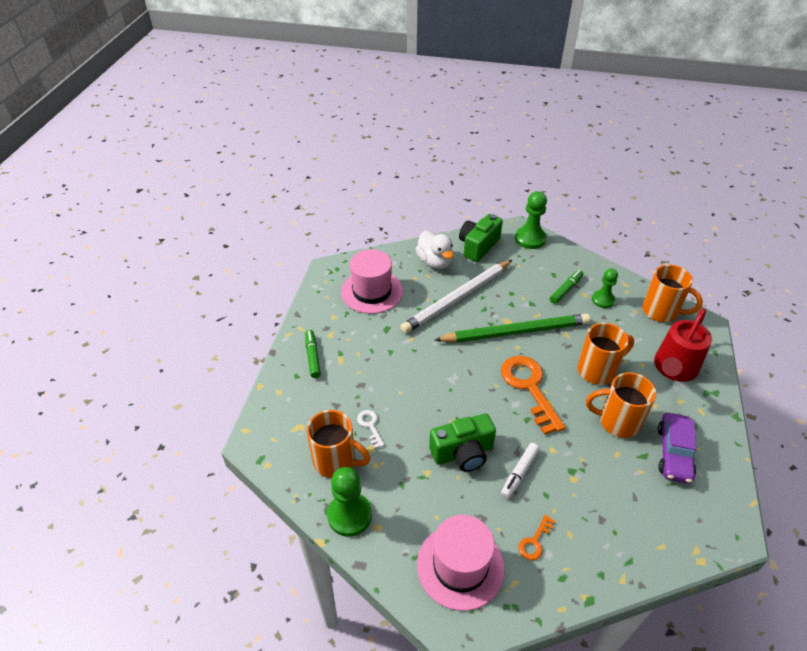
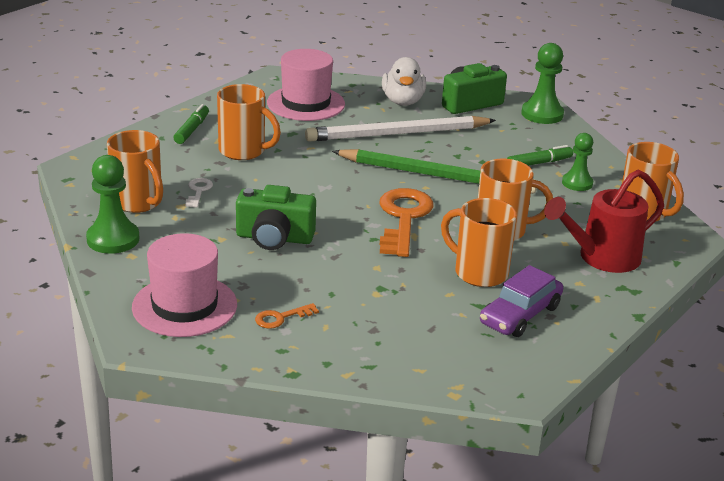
camera: 25 degrees right, 15 degrees down
white marker [501,443,540,499] -> none
none -> orange mug [217,84,281,160]

